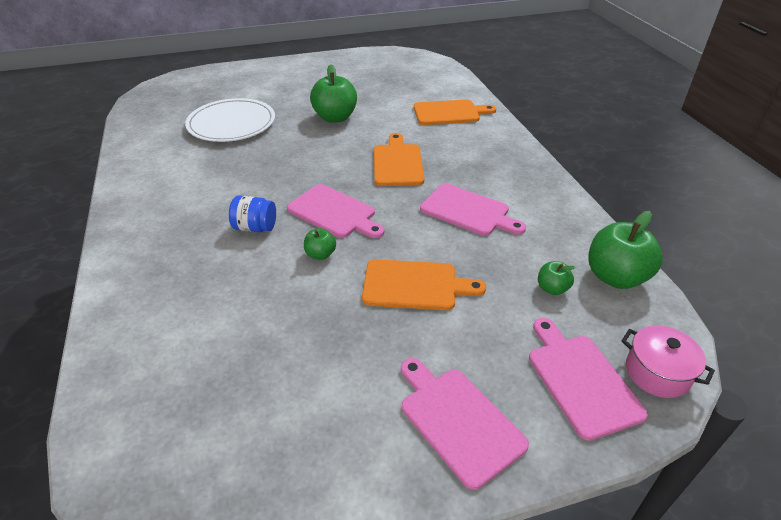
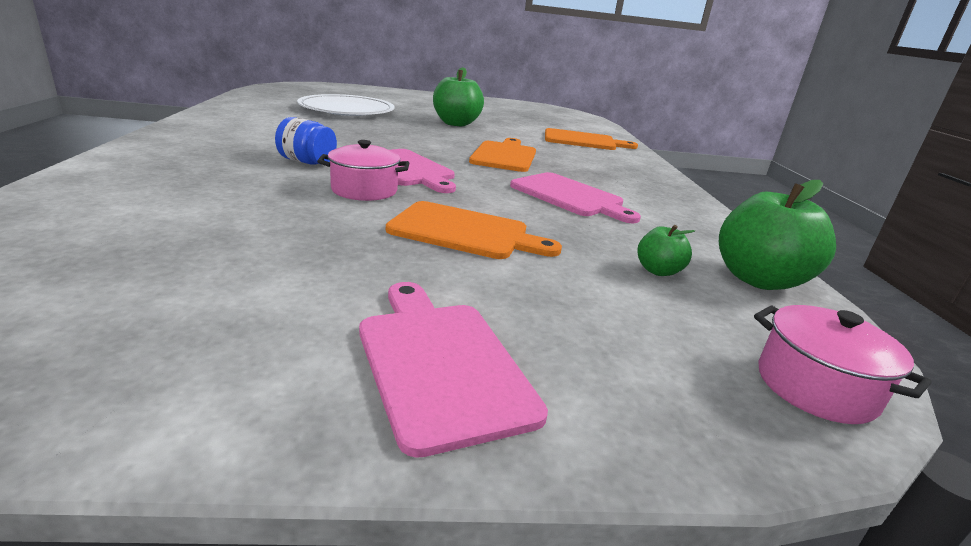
camera: 10 degrees right, 15 degrees down
green apple [304,228,336,260] -> pink pot [317,140,409,201]
pink cutting board [529,318,648,441] -> none

